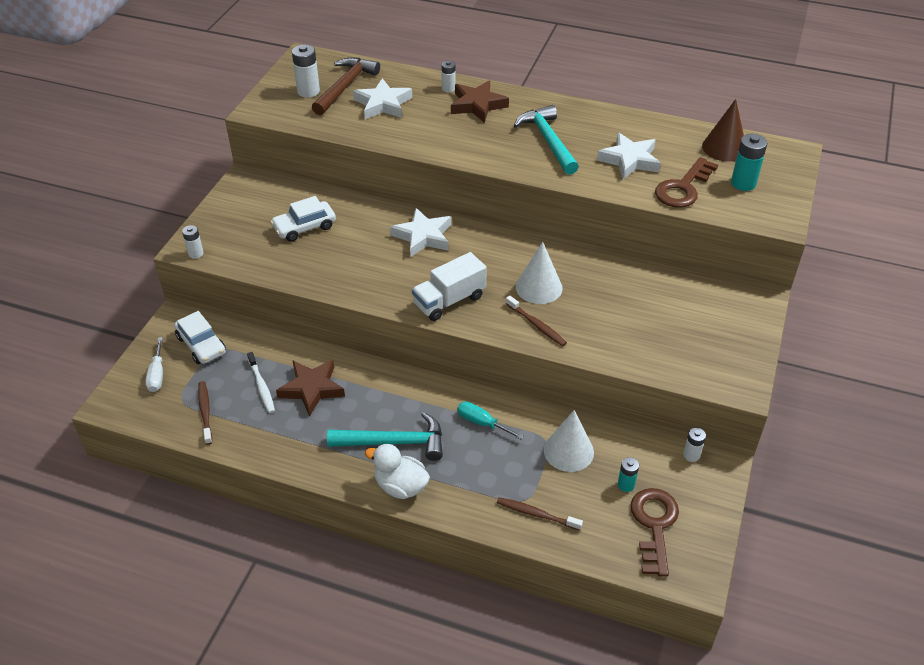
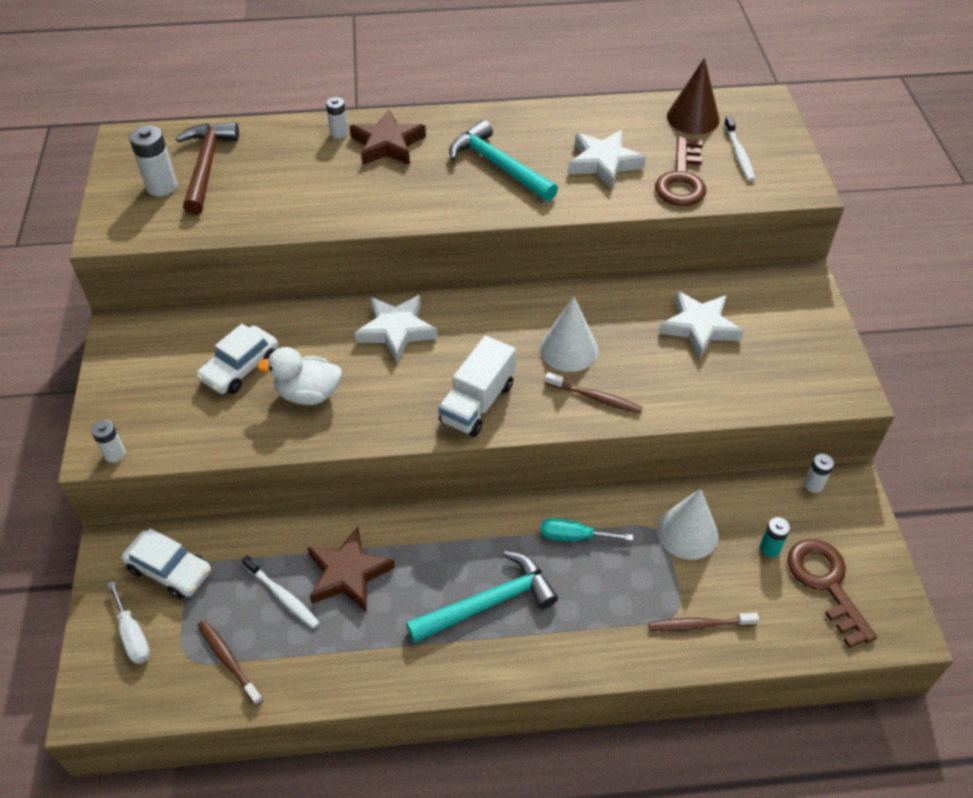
camera: 25 degrees left, 5 degrees up
white star [353,78,412,119] -> white star moved to [659,291,743,359]
white duck [365,444,430,499] -> white duck moved to [257,347,342,405]
turquoise battery [731,134,767,191] -> white toothbrush [724,117,755,181]

